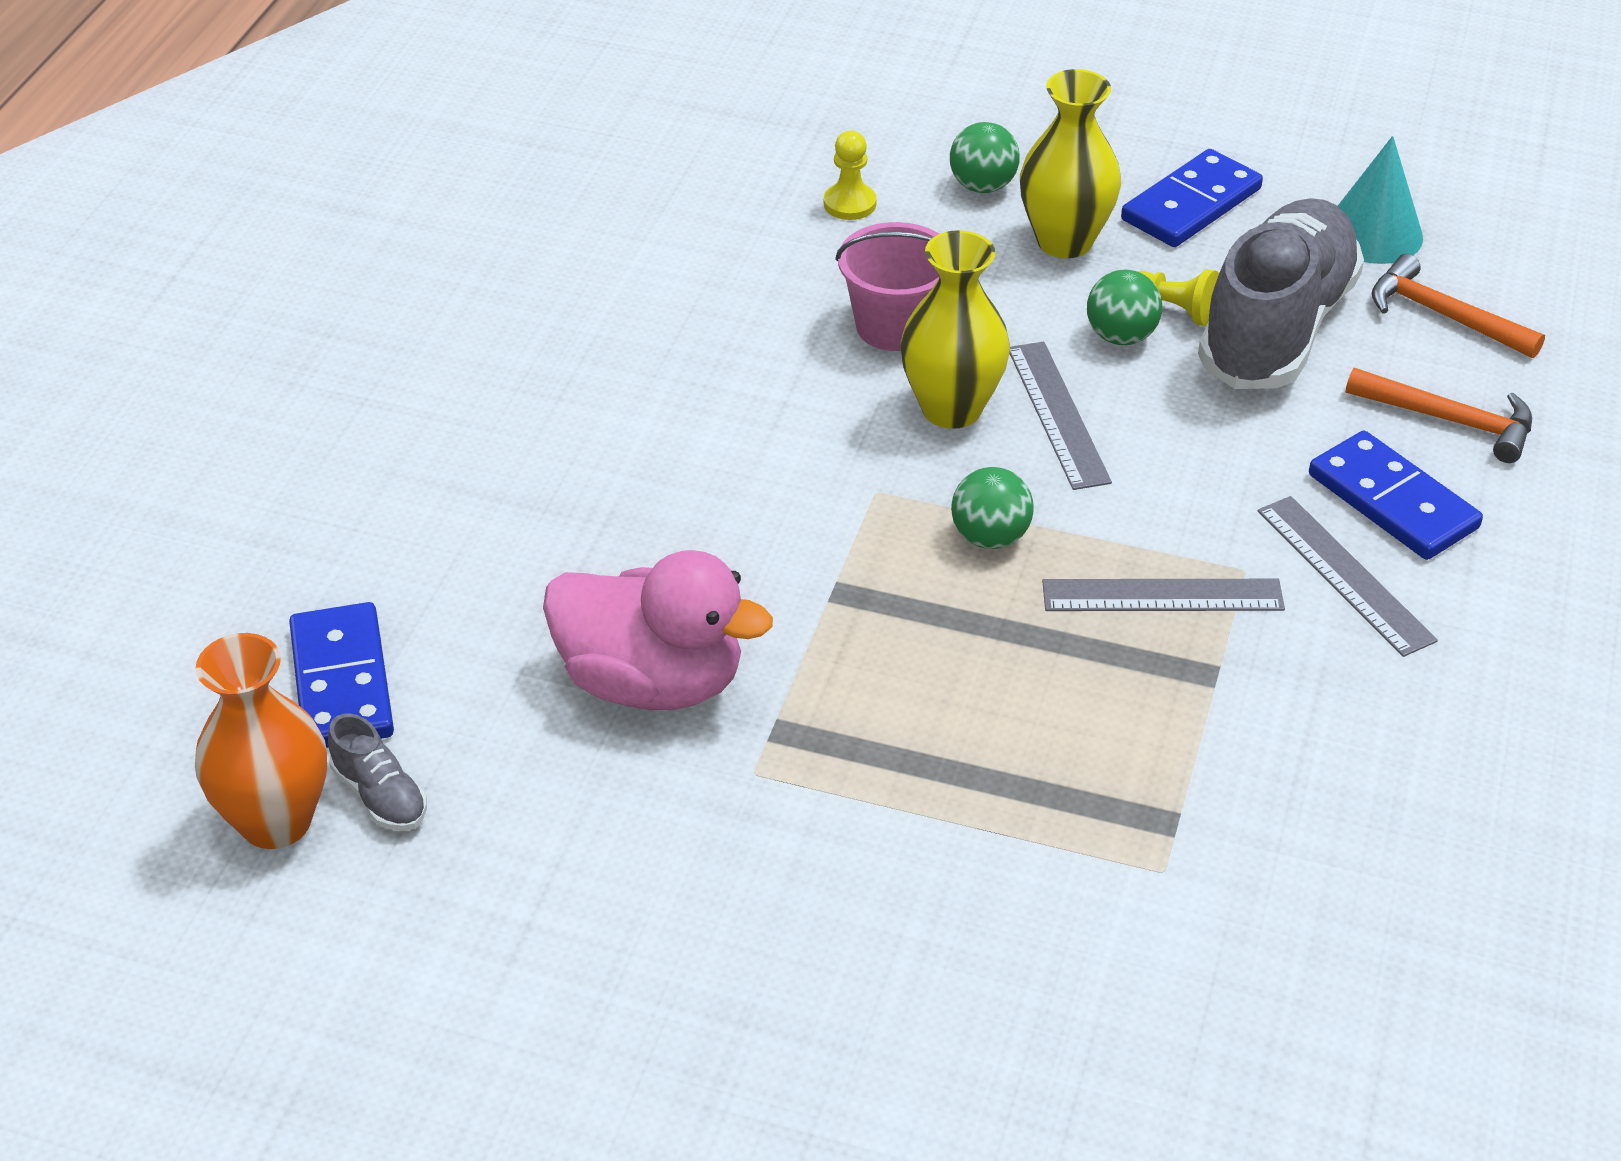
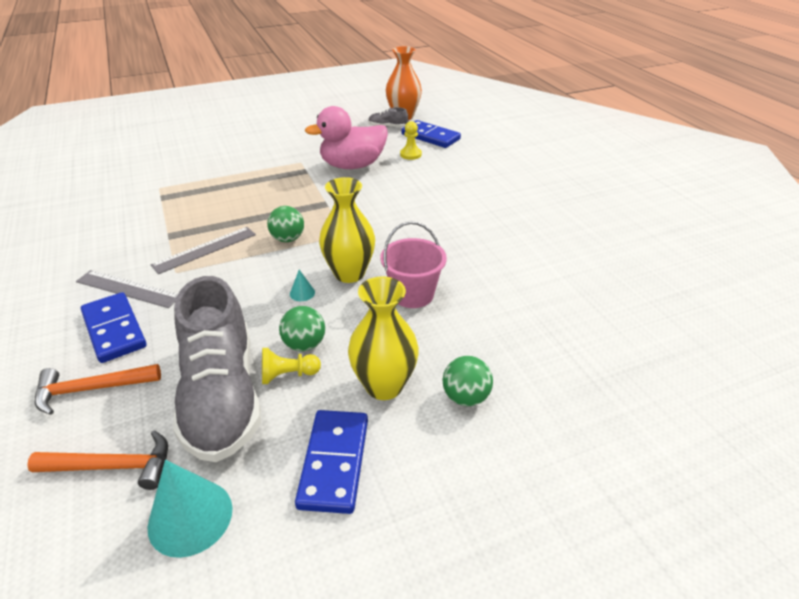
camera: 140 degrees right, 5 degrees down
yellow pawn [824,131,877,220] -> yellow pawn moved to [400,121,422,160]
grey ruler [1009,342,1112,490] -> turquoise cone [290,270,315,301]
blue domino [1309,431,1483,560] -> blue domino turned 45 degrees clockwise [81,292,147,363]

